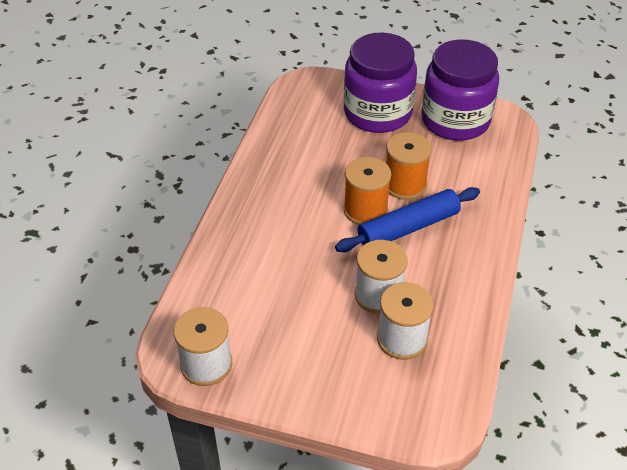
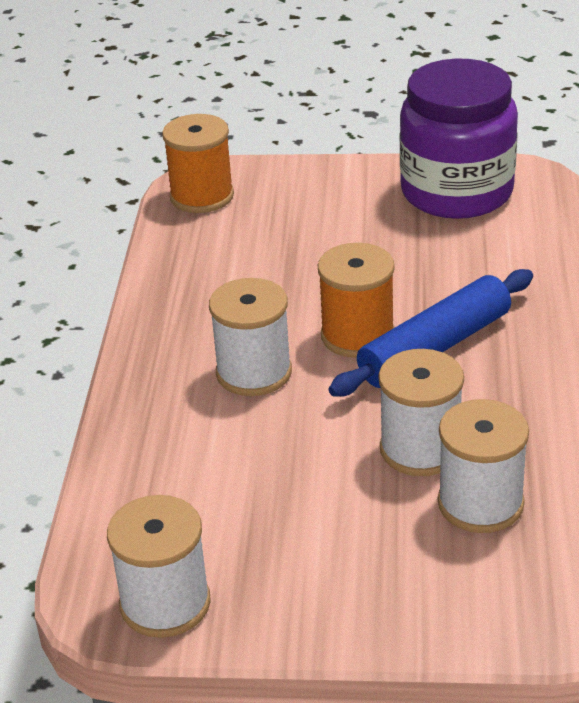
camera: 10 degrees left, 10 degrees down
purple jar [344,33,417,133] -> none
orange spool [386,132,432,200] -> orange spool moved to [162,114,234,213]
none -> white spool [209,278,292,396]

